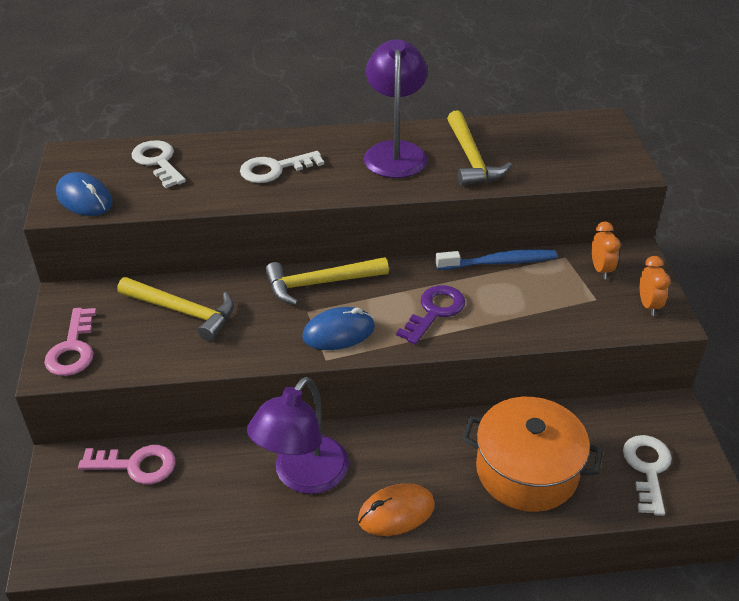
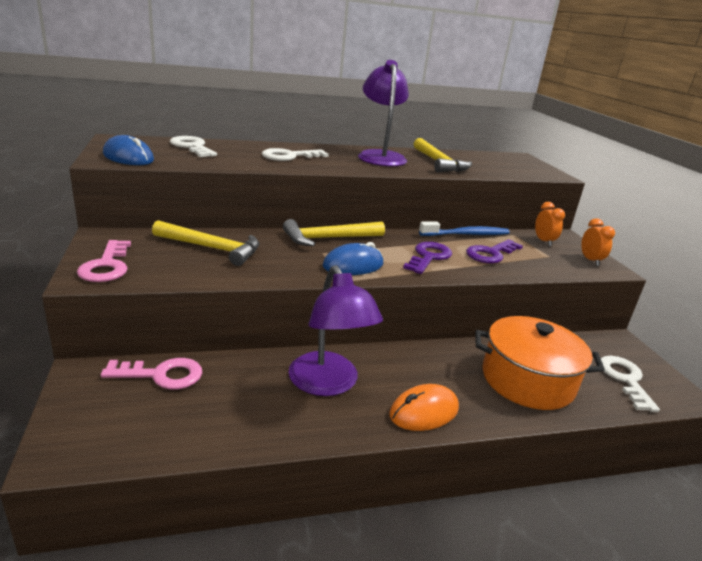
camera: 10 degrees left, 15 degrees down
purple lamp [247,377,349,494] -> purple lamp turned 45 degrees counterclockwise [288,265,383,396]
none -> purple key [466,239,523,264]

